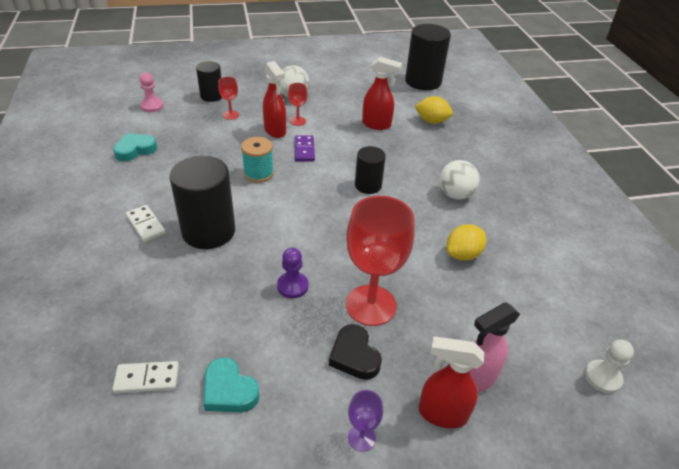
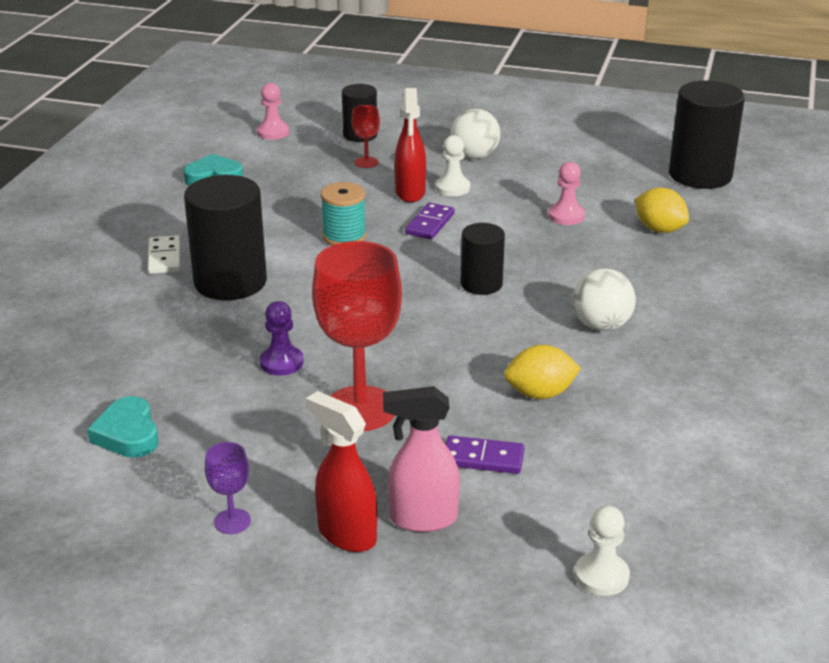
camera: 30 degrees right, 10 degrees down
white domino [112,361,179,393] -> none
red goblet [288,83,308,126] -> white pawn [436,135,470,196]
black heart [329,324,382,380] -> none
red spray bottle [362,57,402,130] -> pink pawn [548,162,585,225]
none -> purple domino [446,435,525,474]

